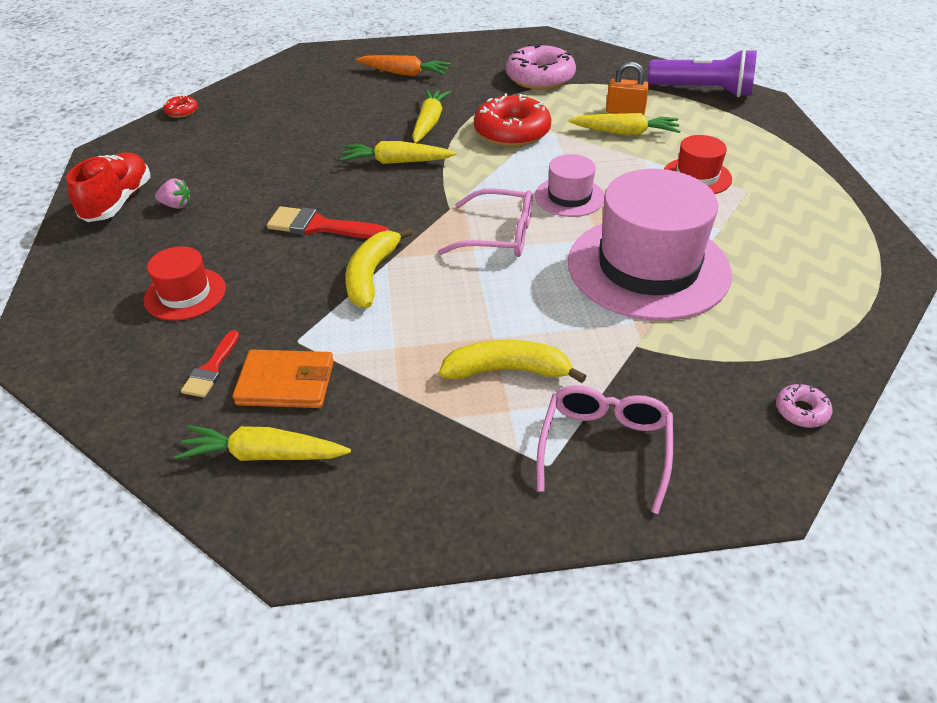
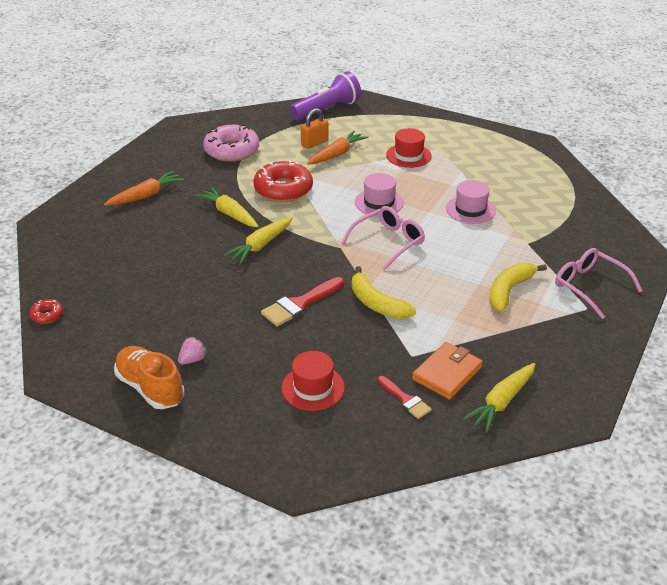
camera: 55 degrees left, 5 degrees down
red shoe [66,153,150,222] -> orange shoe [114,346,184,409]
yellow carrot [568,113,680,136] -> orange carrot [307,131,368,165]
pink hat [568,169,732,321] -> pink hat [446,180,496,224], size x0.48
pink donut [776,383,833,428] -> none

